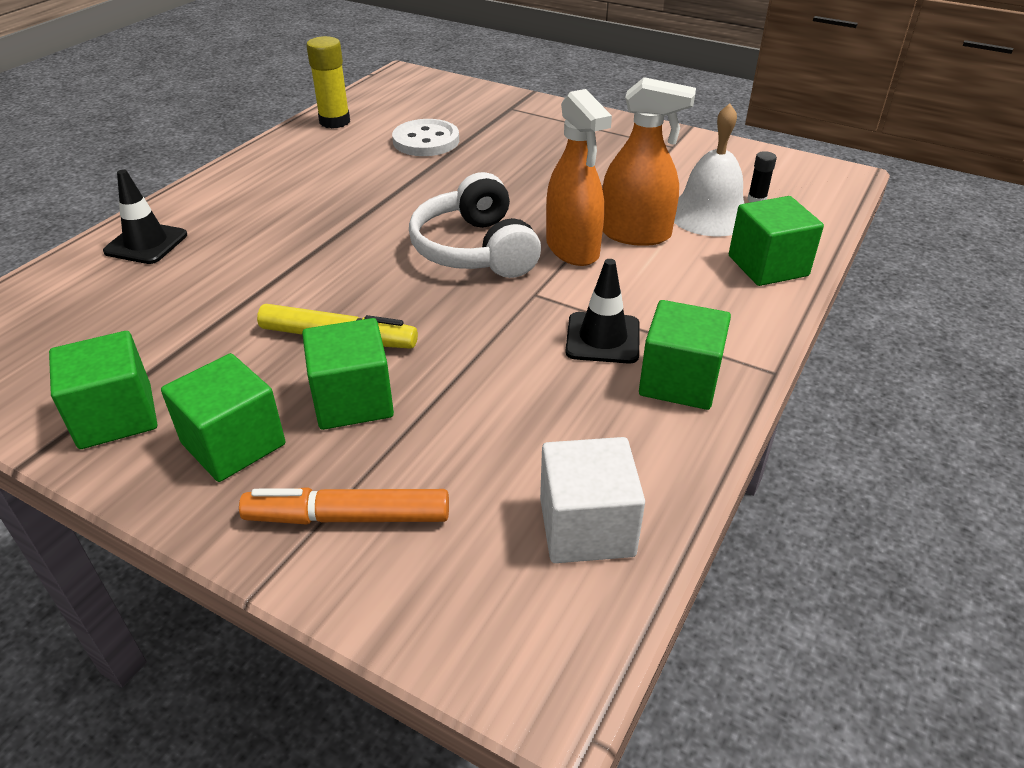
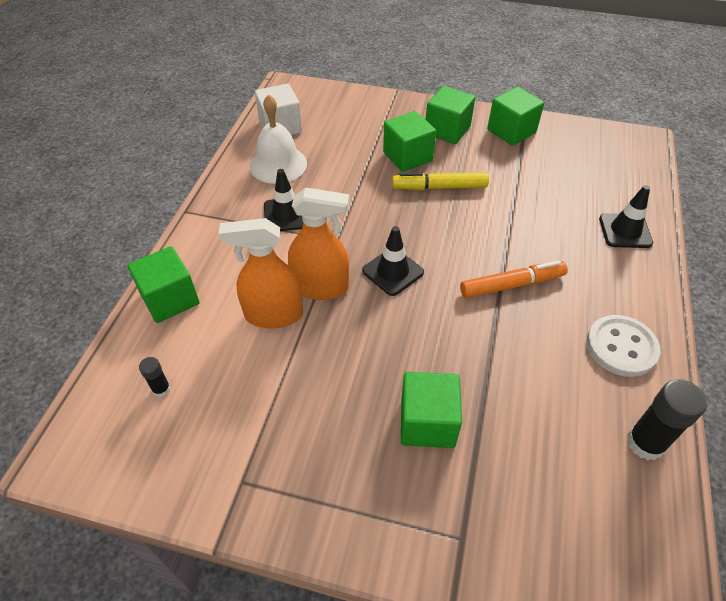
camera: 165 degrees right, 10 degrees up
orange marker [239,487,449,525] -> orange marker moved to [460,260,568,298]
yellow glue stick [306,36,350,128] -> black glue stick [627,379,707,460]
white button [392,119,459,156] -> white button moved to [586,315,660,377]
white headphones [409,172,541,278] -> black traffic cone [362,226,424,296]
orange spray bottle [546,89,612,266] -> orange spray bottle turned 135 degrees clockwise [288,187,349,300]
green cube [639,300,731,410] -> green cube moved to [401,372,462,448]
white bell [674,103,745,236] -> white bell moved to [250,94,307,184]

